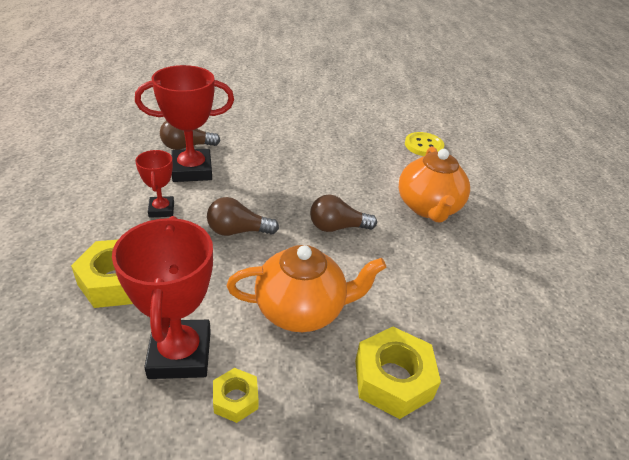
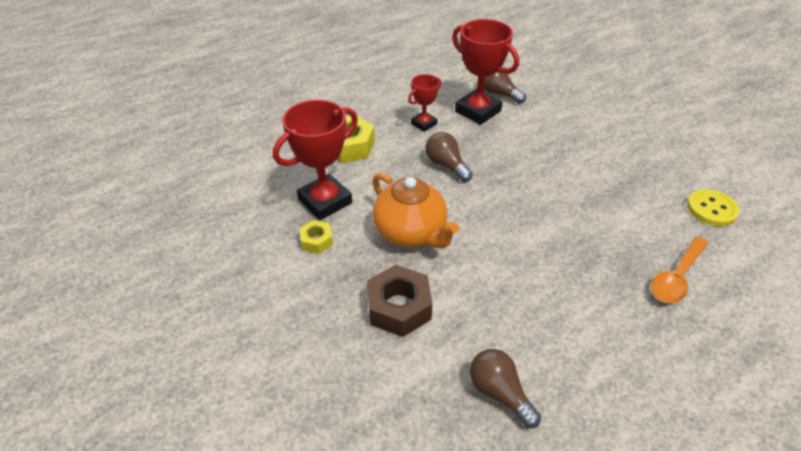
camera: 60 degrees right, 5 degrees up
brown light bulb [310,194,377,232] -> brown light bulb moved to [470,349,541,428]
yellow nut [355,327,441,419] -> brown nut [367,265,432,337]
orange teapot [399,146,470,223] -> none
none -> orange spoon [651,236,708,303]

